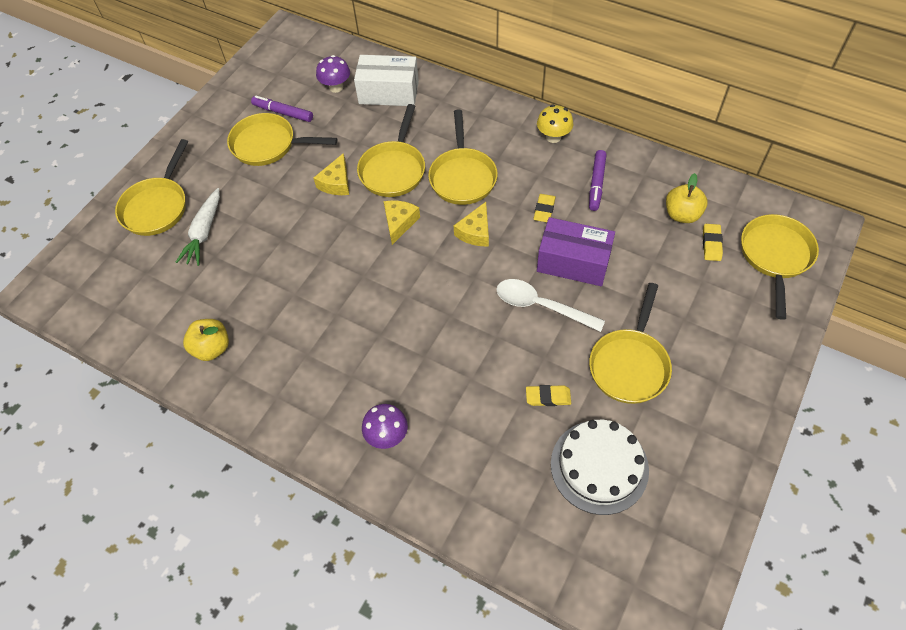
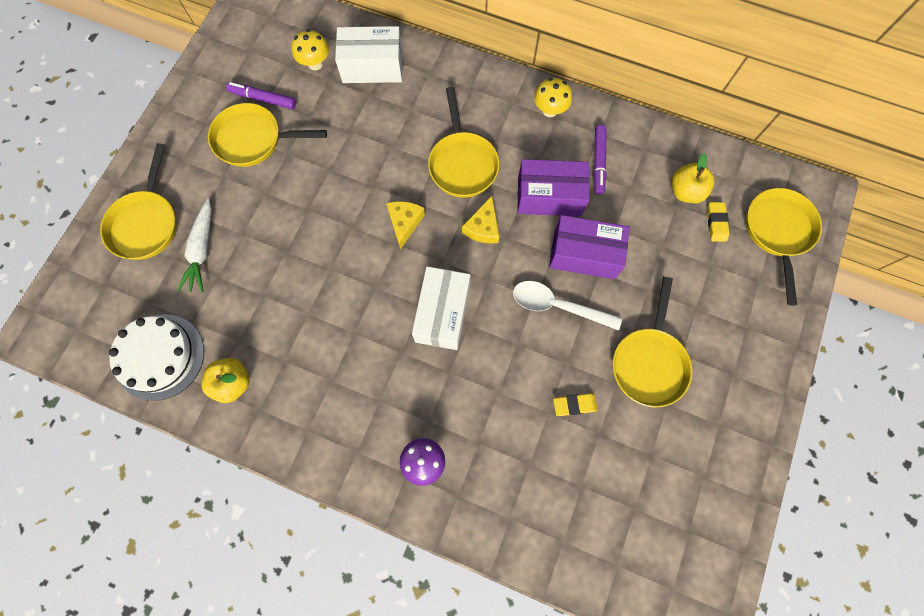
camera: 10 degrees left, 15 degrees up
yellow cheese [314,153,349,195] -> none
purple mushroom [316,55,350,93] -> yellow mushroom [292,29,329,71]
yellow pan [357,104,425,197] -> none
yellow eraser [533,194,556,222] -> purple box [517,159,590,216]
white cake [551,420,649,515] -> white cake moved to [109,314,204,401]
none -> white box [412,266,471,350]

